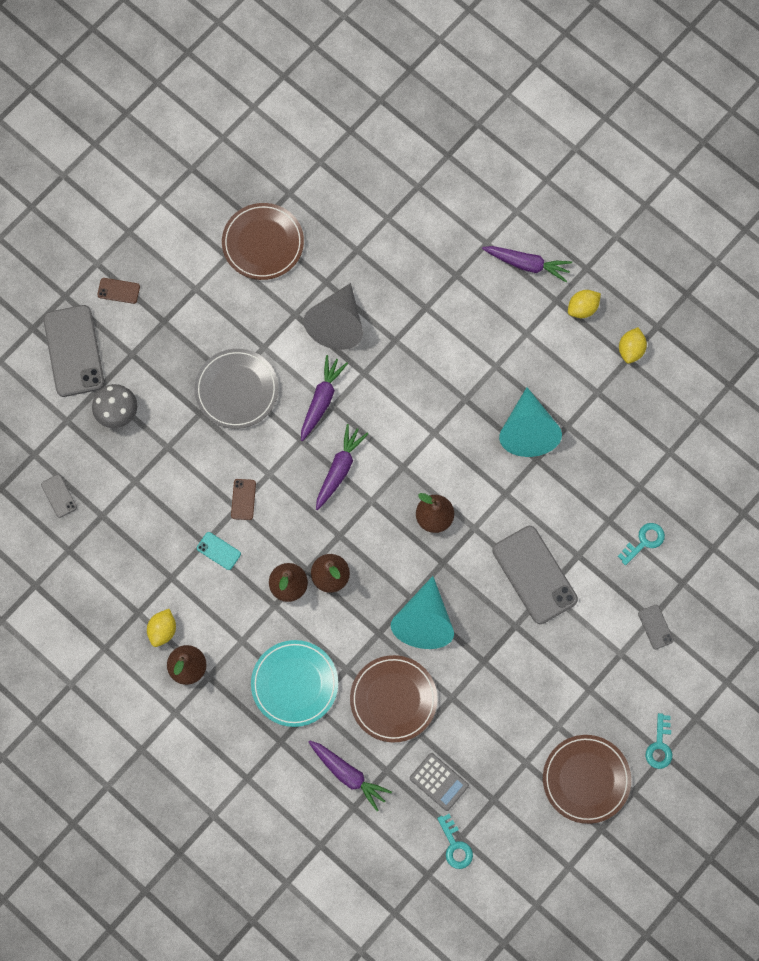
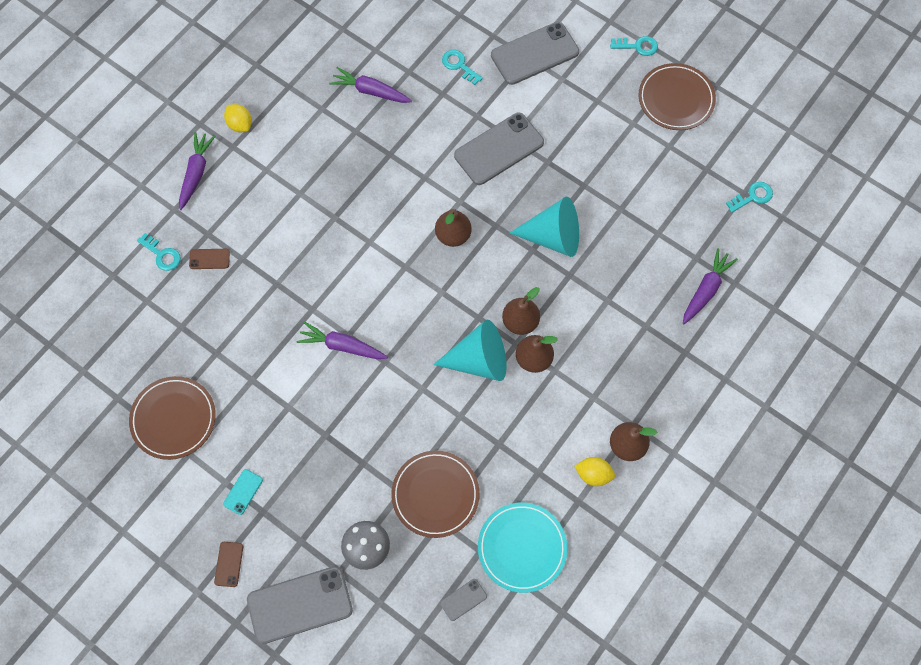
camera: 95 degrees left, 5 degrees down
grey plate [194,349,278,429] -> none
turquoise phone [197,532,241,570] -> turquoise phone moved to [223,469,263,515]
brown phone [231,479,256,520] -> brown phone moved to [189,249,230,269]
turquoise plate [251,640,338,727] -> turquoise plate moved to [478,503,567,593]
grey cone [303,283,363,350] -> none
purple carrot [316,424,368,510] -> purple carrot moved to [329,67,412,103]
brown plate [350,655,437,742] -> brown plate moved to [391,451,480,538]
grey calculator [410,753,469,811] -> none
turquoise cone [499,387,562,457] -> turquoise cone moved to [433,320,507,381]
yellow lemon [619,327,647,363] -> none
grey phone [638,605,674,649] -> grey phone [491,22,579,85], size x2.23
none -> turquoise key [137,233,181,271]

